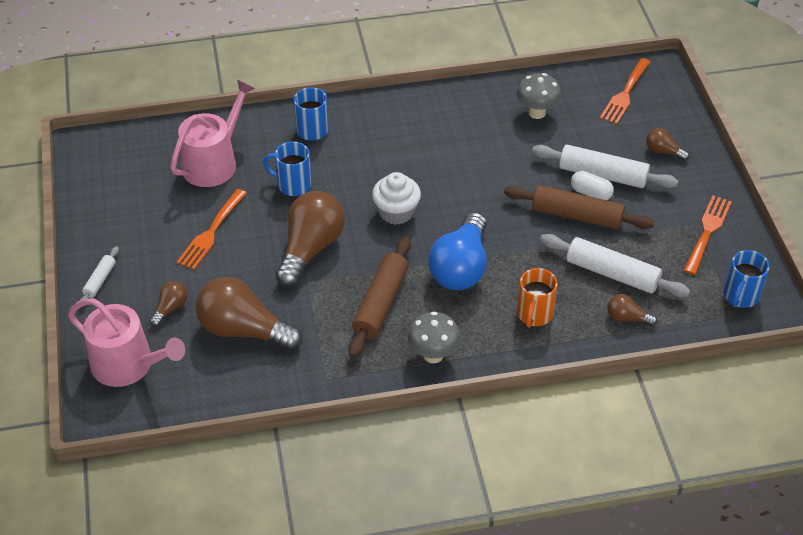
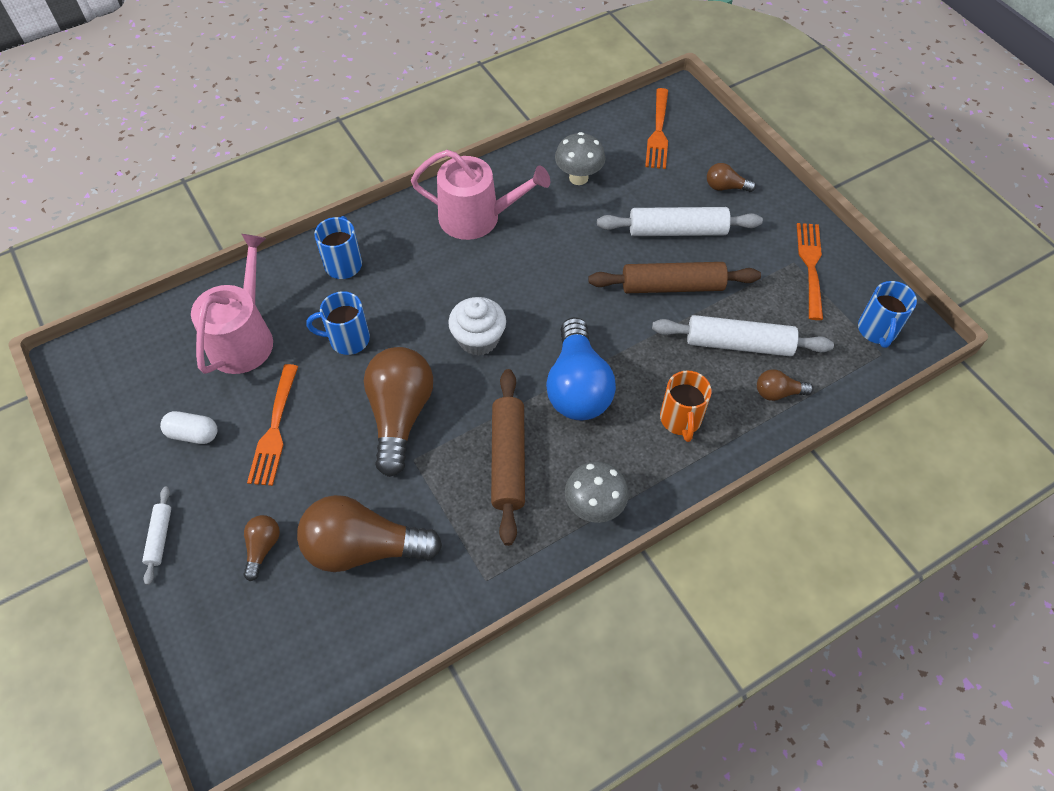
camera: 20 degrees left, 10 degrees up
pink watering can [68,298,185,387] -> pink watering can moved to [411,150,550,240]
white capsule [571,171,614,200] -> white capsule moved to [160,411,217,444]

